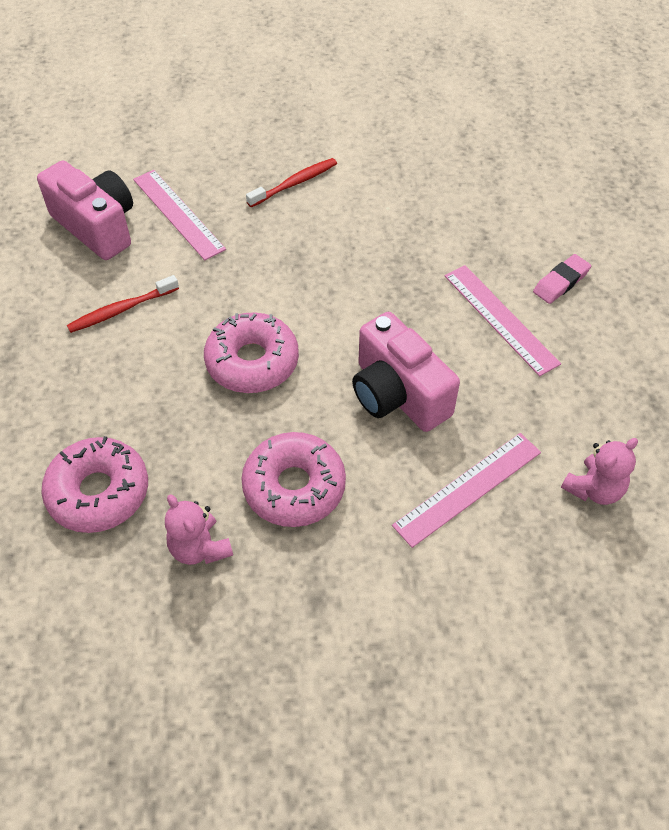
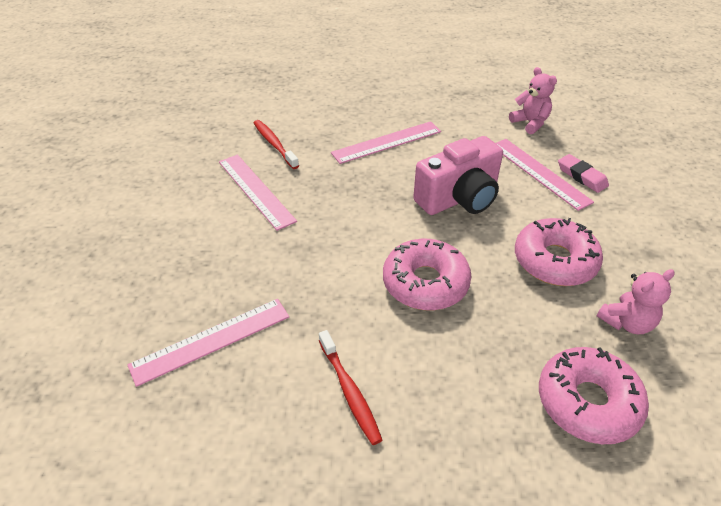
camera: 85 degrees left, 10 degrees down
pink camera [37,160,133,260] -> none
red toothbrush [246,158,337,207] -> red toothbrush moved to [254,120,299,169]
pink eraser [533,254,591,304] -> pink eraser moved to [558,154,609,193]
none -> pink ruler [219,154,297,231]

